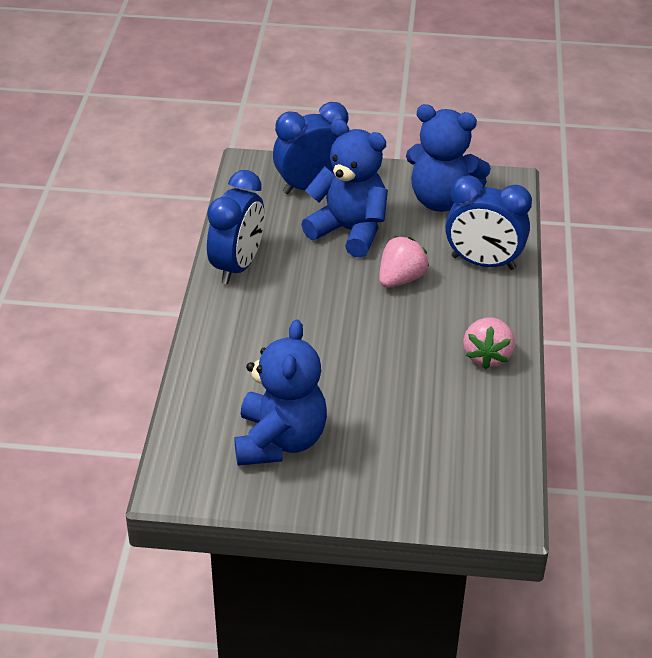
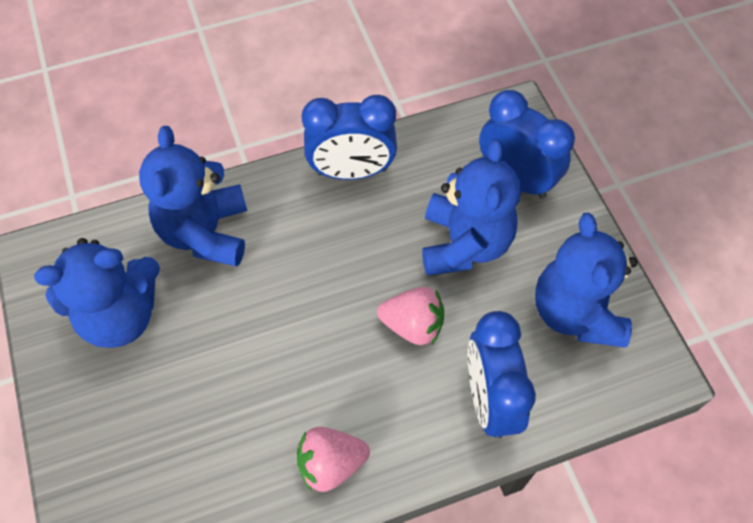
camera: 65 degrees right, 20 degrees up
none -> blue teddy bear [139,126,247,267]

